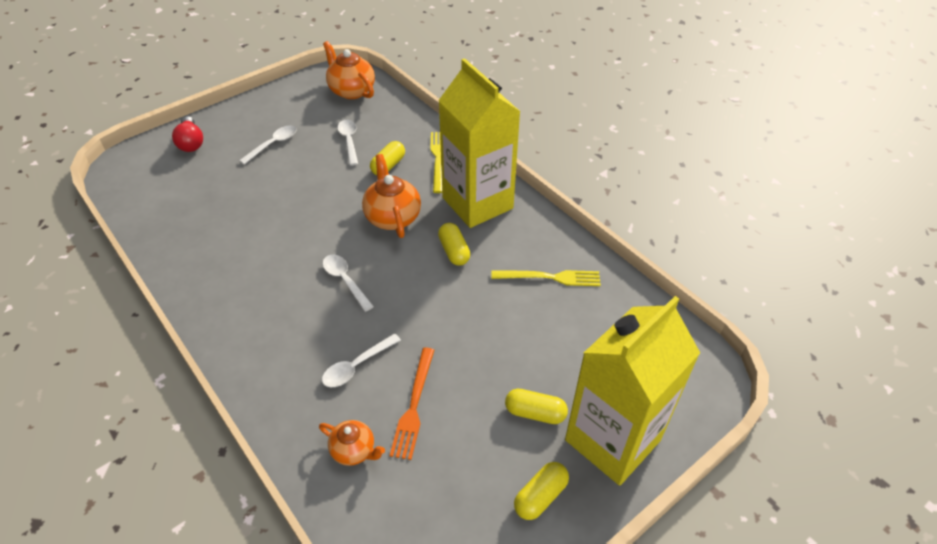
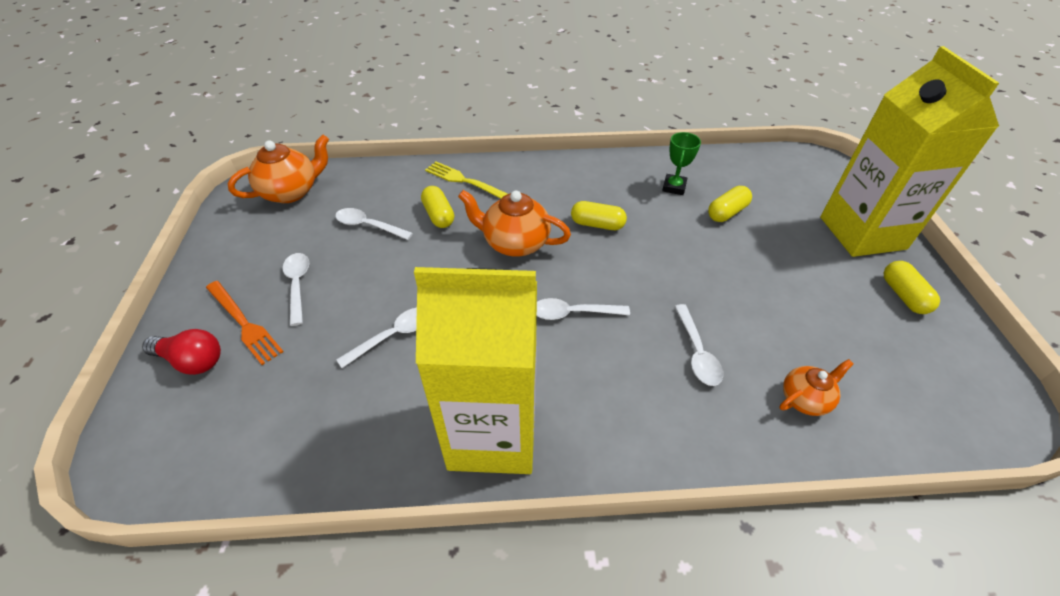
camera: 55 degrees left, 0 degrees up
orange teapot [323,41,375,99] -> orange teapot turned 150 degrees clockwise [228,135,329,203]
orange fork [389,348,434,460] -> orange fork moved to [206,281,284,365]
yellow carton [438,58,521,228] -> yellow carton moved to [414,267,537,474]
yellow fork [491,270,601,286] -> green trophy [662,132,701,195]
yellow capsule [505,389,568,424] -> yellow capsule moved to [708,186,752,222]
none -> white spoon [336,308,417,368]

